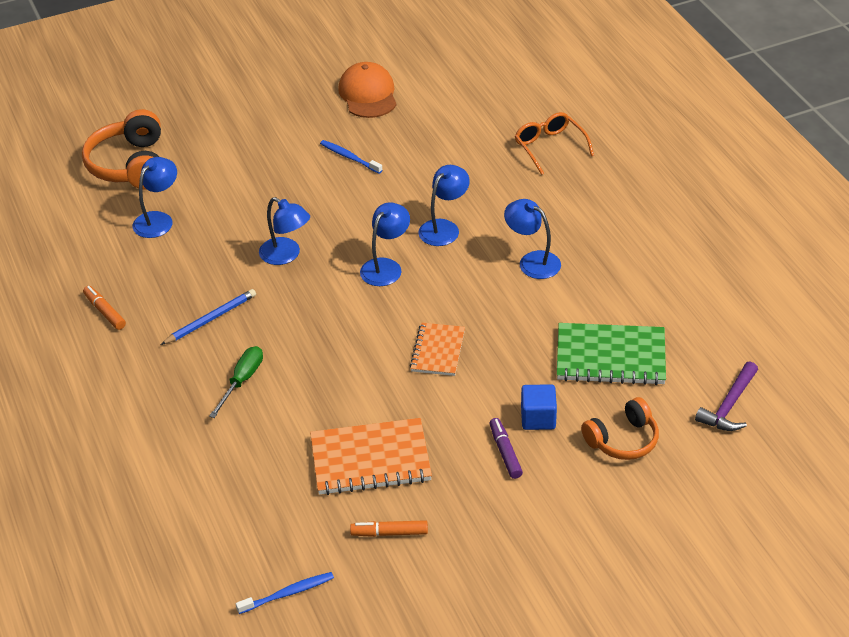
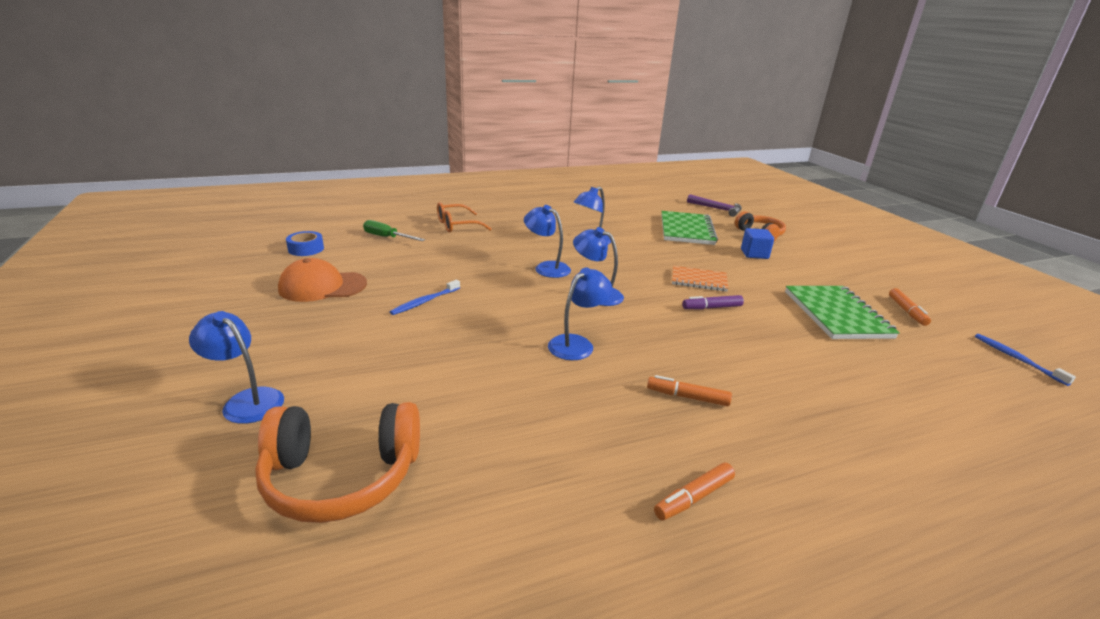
camera: 90 degrees left, 15 degrees down
blue lamp [132,157,177,238] -> blue lamp moved to [189,311,284,424]
blue pencil [161,289,256,345] -> orange marker [647,375,732,406]
green screwdriver [209,346,263,418] -> green screwdriver moved to [363,220,425,241]
orange notebook [310,418,432,495] -> green notebook [785,286,900,339]
purple marker [489,418,523,479] -> purple marker moved to [682,295,744,309]
none -> blue tape [286,231,324,256]

